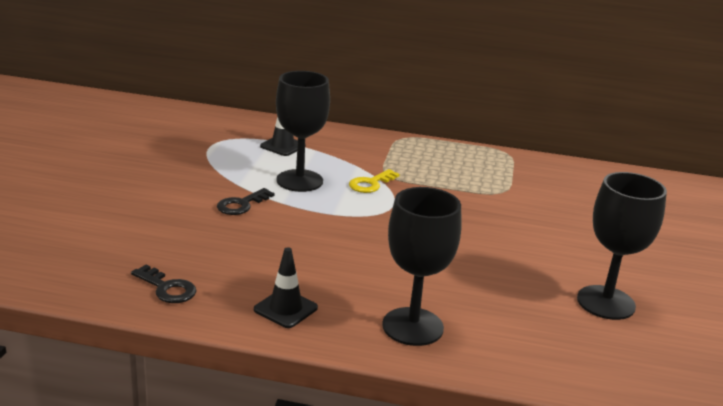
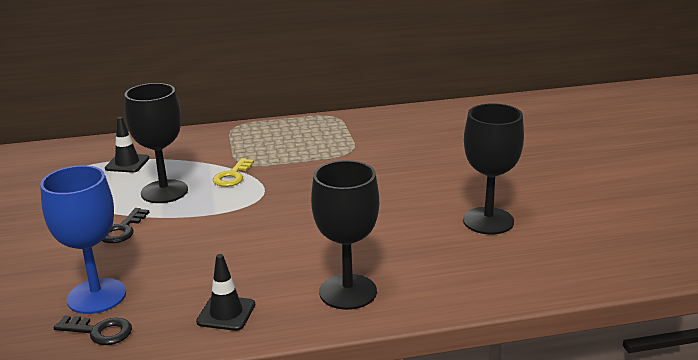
camera: 20 degrees left, 0 degrees up
none -> blue goblet [40,165,126,314]

